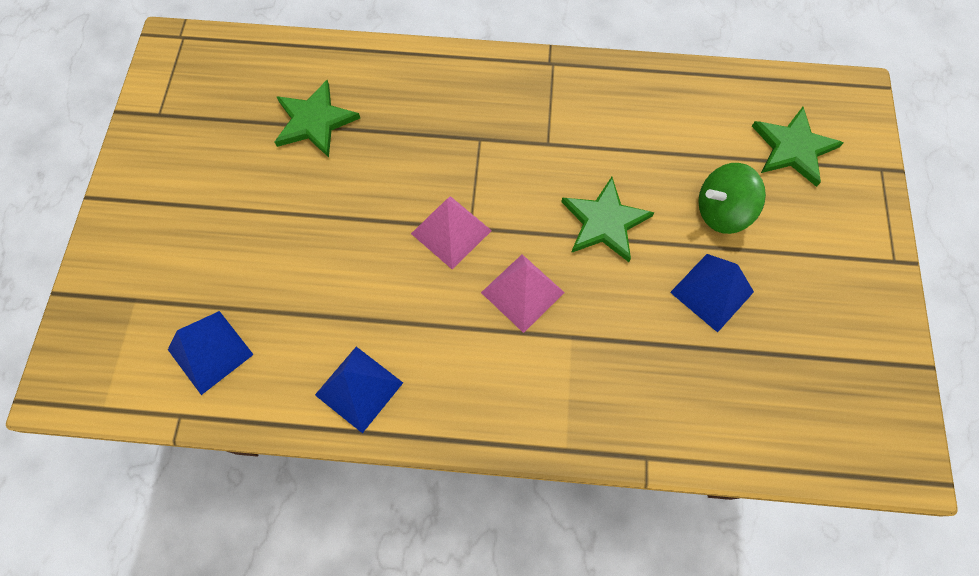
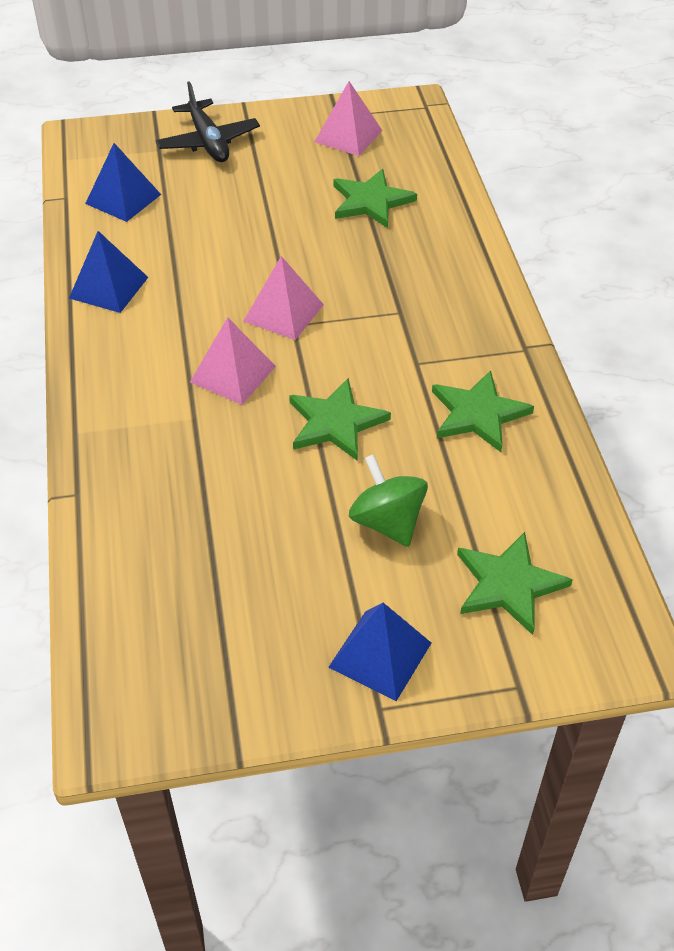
camera: 75 degrees right, 20 degrees down
blue pyramid [670,254,754,333] -> blue pyramid moved to [328,603,431,701]
none -> black plane [156,81,260,162]
none -> pink pyramid [314,81,382,156]
none -> green star [432,370,534,452]

